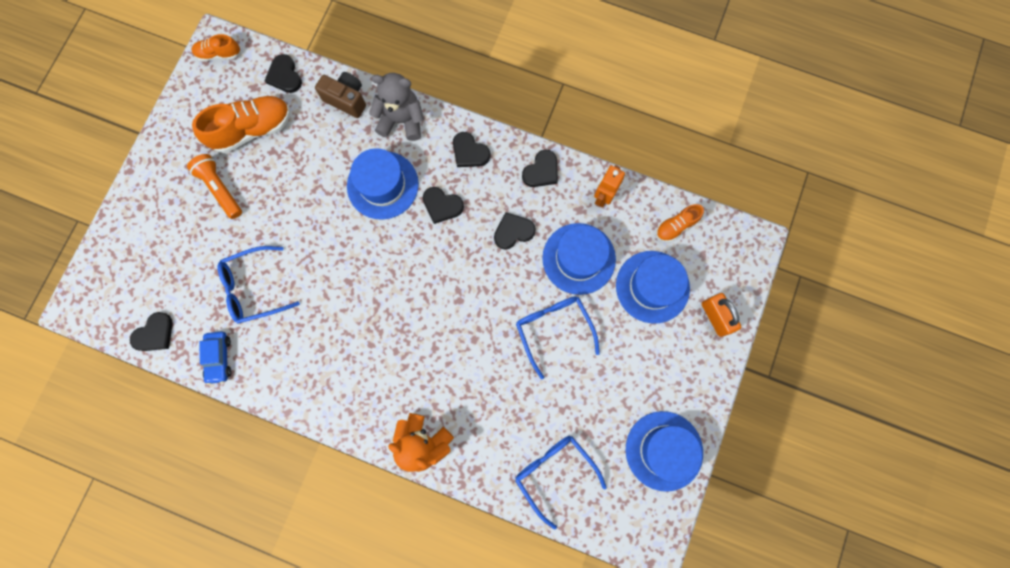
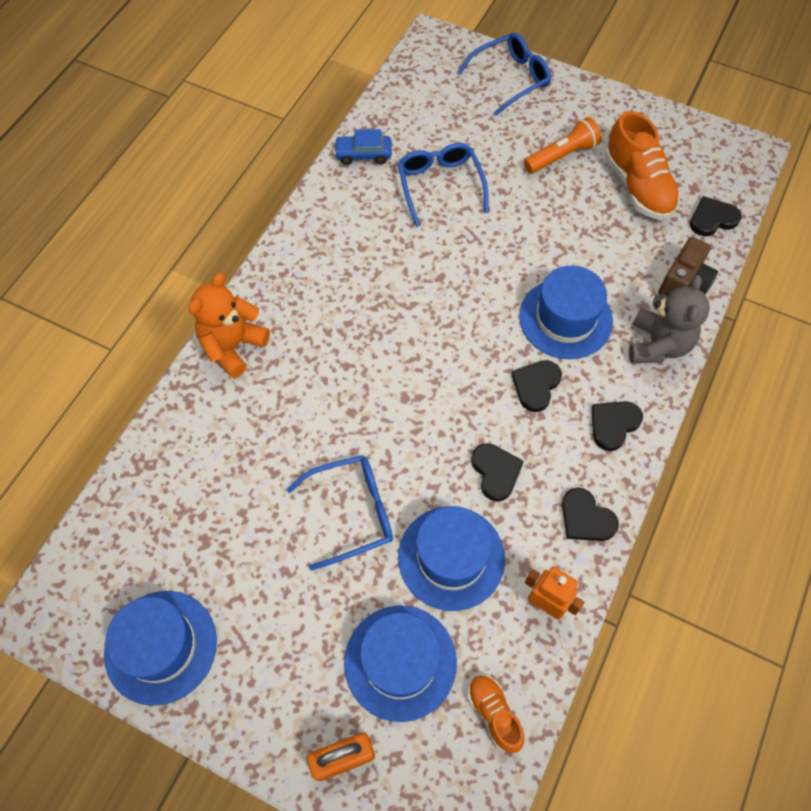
camera: 95 degrees right, 15 degrees down
black heart [130,312,173,351] -> none
orange shoe [191,34,240,62] -> none
blue glasses [515,436,607,529] -> blue glasses moved to [457,33,551,116]

